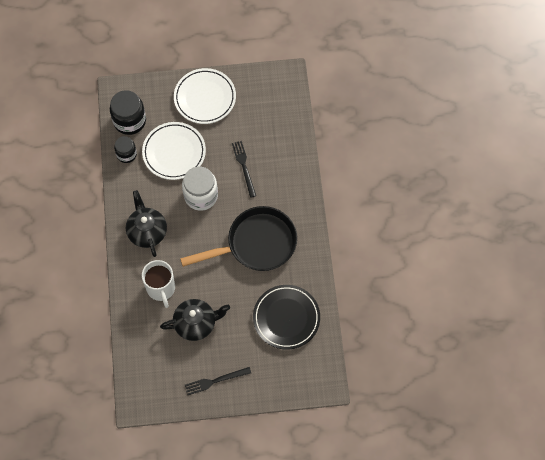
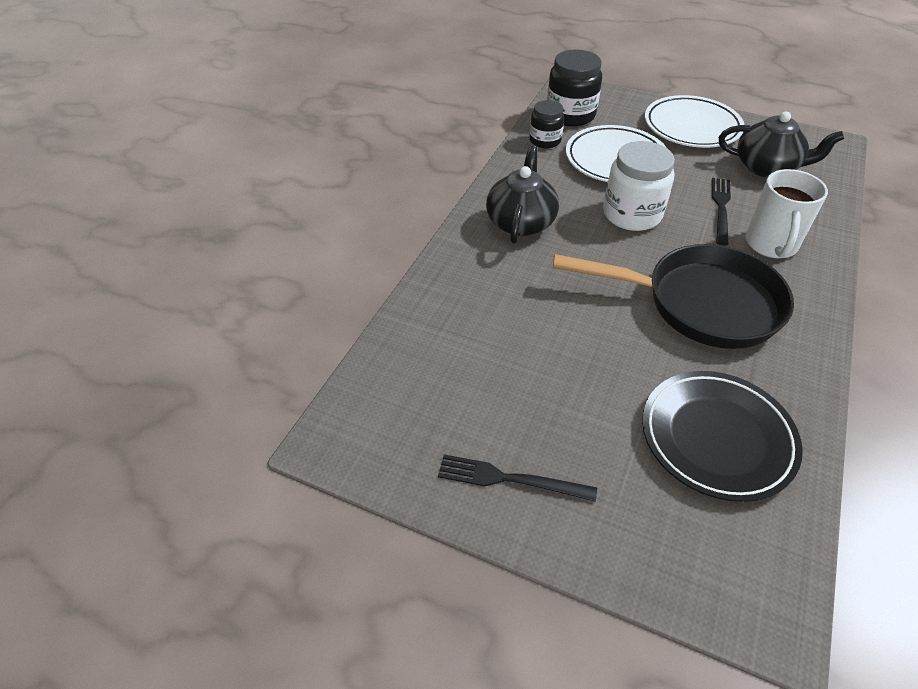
camera: 30 degrees right, 20 degrees down
white mug [142,260,175,308] -> white mug moved to [745,169,828,258]
black teapot [160,299,230,341] -> black teapot moved to [719,112,844,178]

